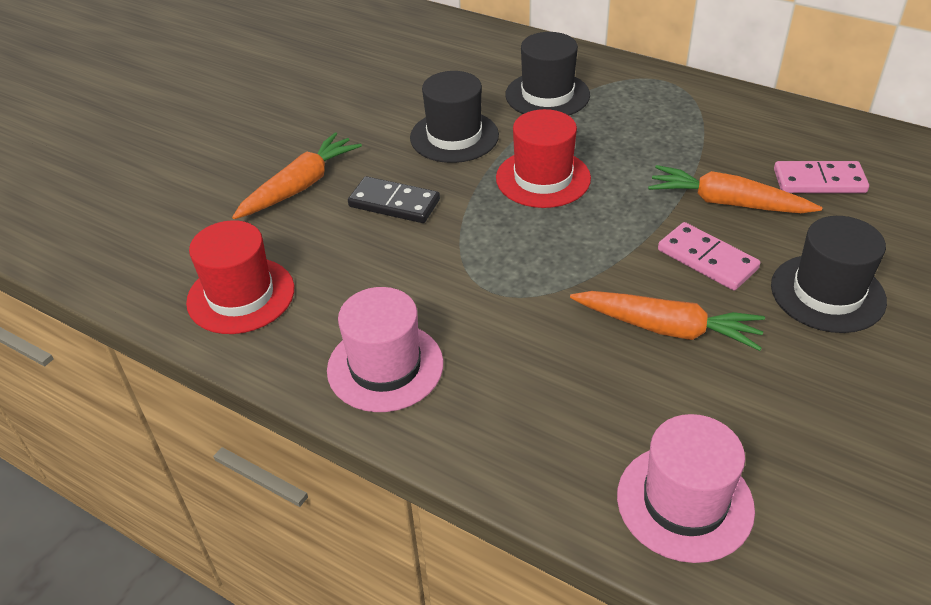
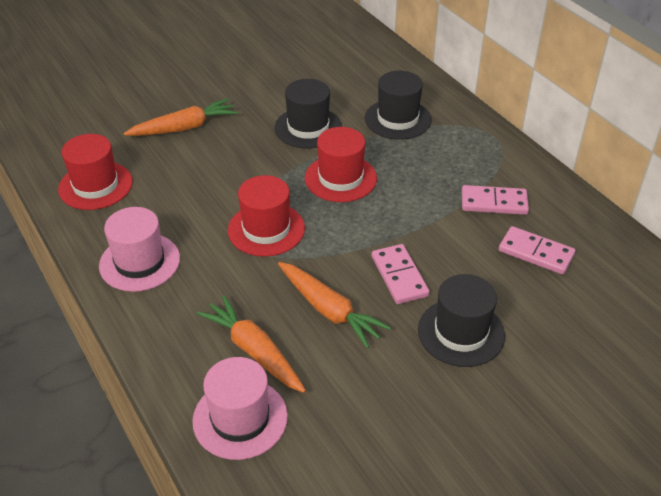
camera: 25 degrees right, 0 degrees up
black domino [348,176,440,223] -> none
orange carrot [648,165,822,213] -> orange carrot moved to [197,295,306,393]
none -> red hat [228,175,305,257]
none -> pink domino [462,185,529,215]

